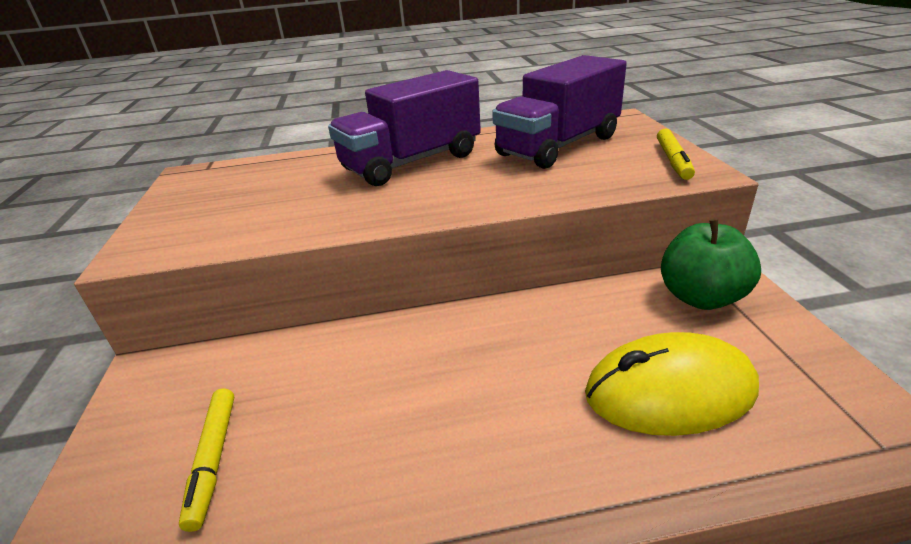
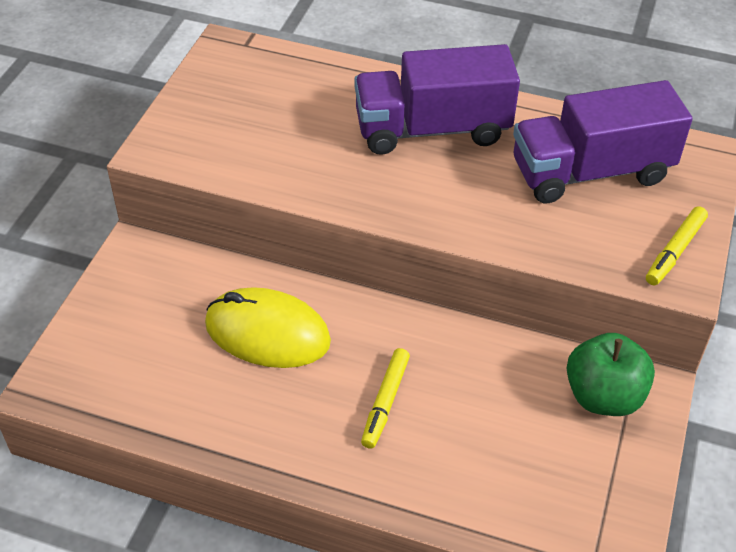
camera: 25 degrees right, 15 degrees up
yellow marker [179,388,234,532] -> yellow marker moved to [361,348,410,449]
yellow mouse [585,332,759,436] -> yellow mouse moved to [205,287,331,368]

